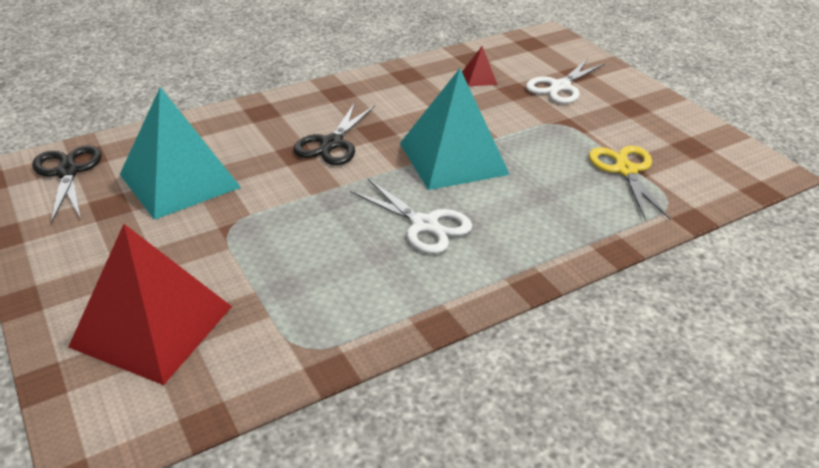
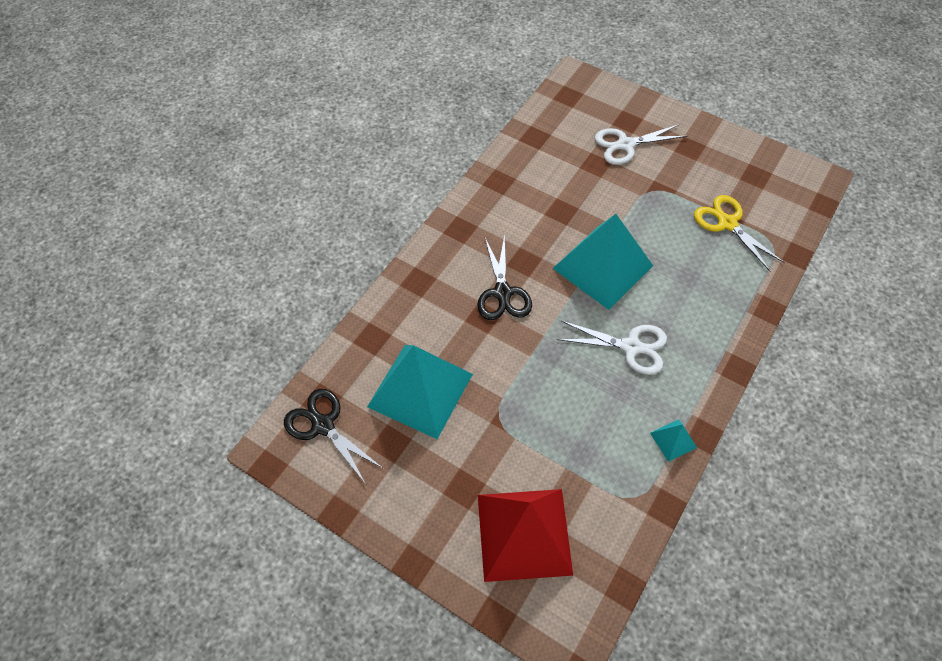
camera: 25 degrees left, 20 degrees up
red pyramid [462,46,497,86] -> none
white scissors [526,58,605,104] -> white scissors turned 60 degrees clockwise [595,124,688,165]
none -> turquoise pyramid [650,420,697,462]

